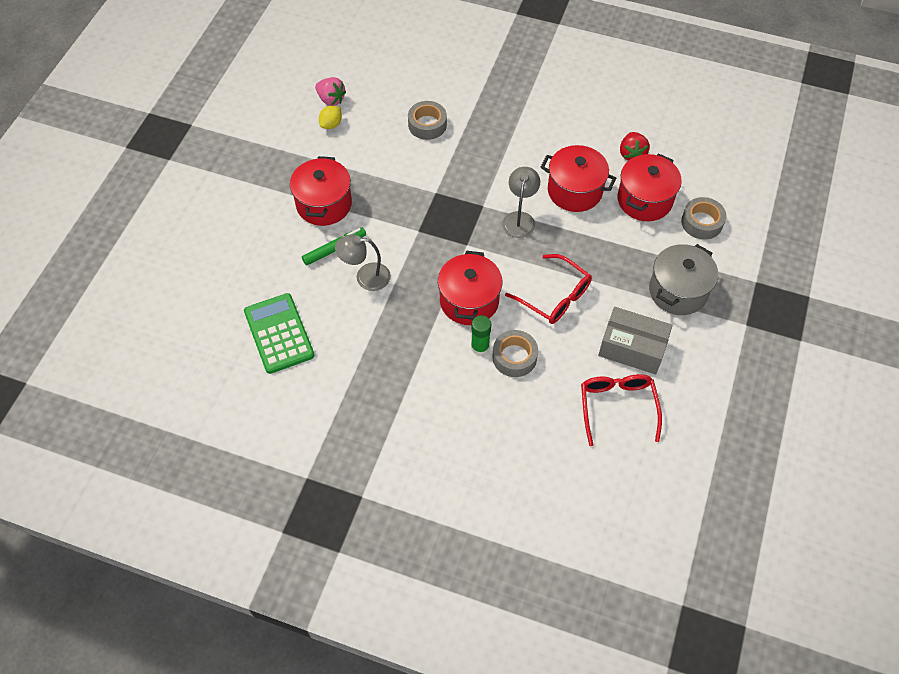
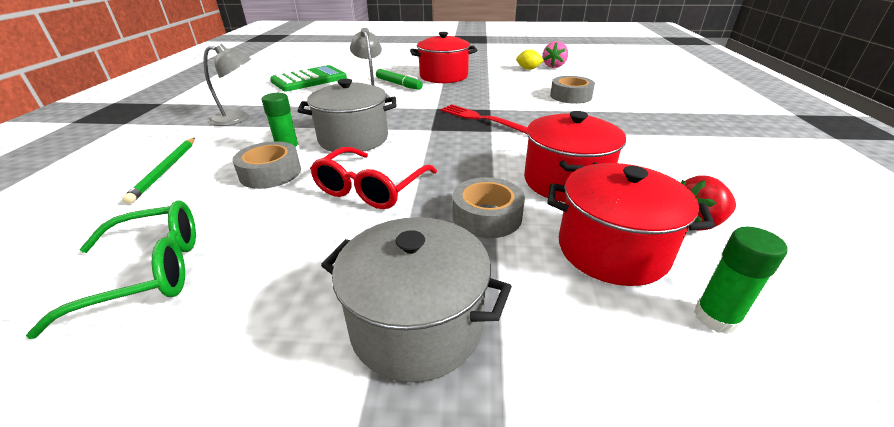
camera: 75 degrees right, 25 degrees down
red pot [438,251,502,325] -> grey pot [298,79,397,153]
grey lamp [502,167,540,238] -> grey lamp moved to [203,44,251,126]
red glasses [581,374,662,446] -> green glasses [26,200,196,339]
grey box [598,307,673,374] -> none
grey tape [681,197,726,240] -> grey tape moved to [452,177,525,238]
none -> green pencil [122,138,195,204]
none -> red fork [441,104,528,134]
none -> green glue stick [694,227,788,334]

